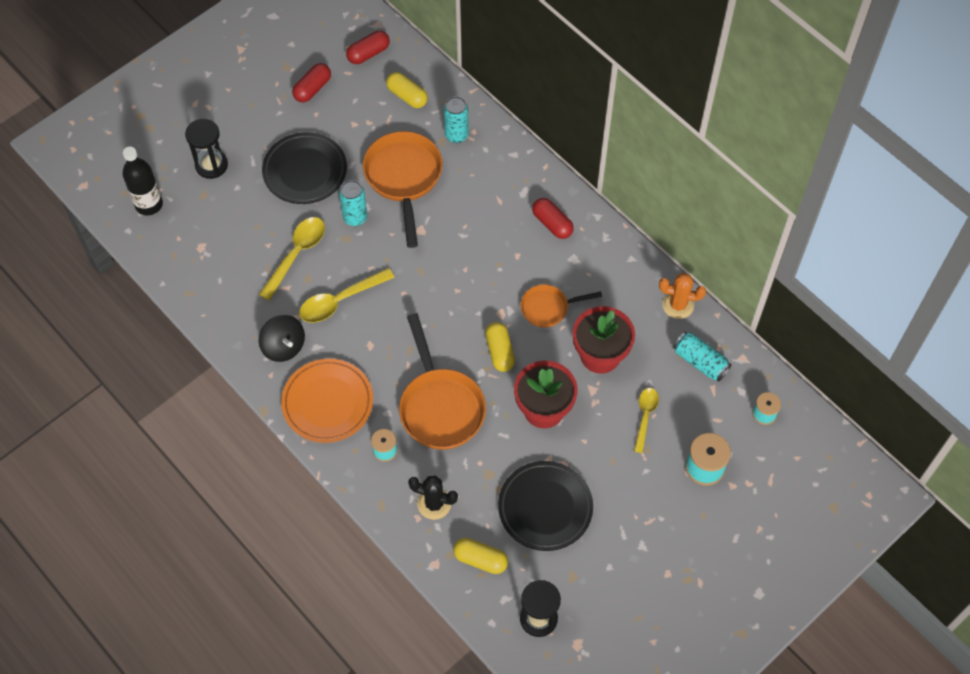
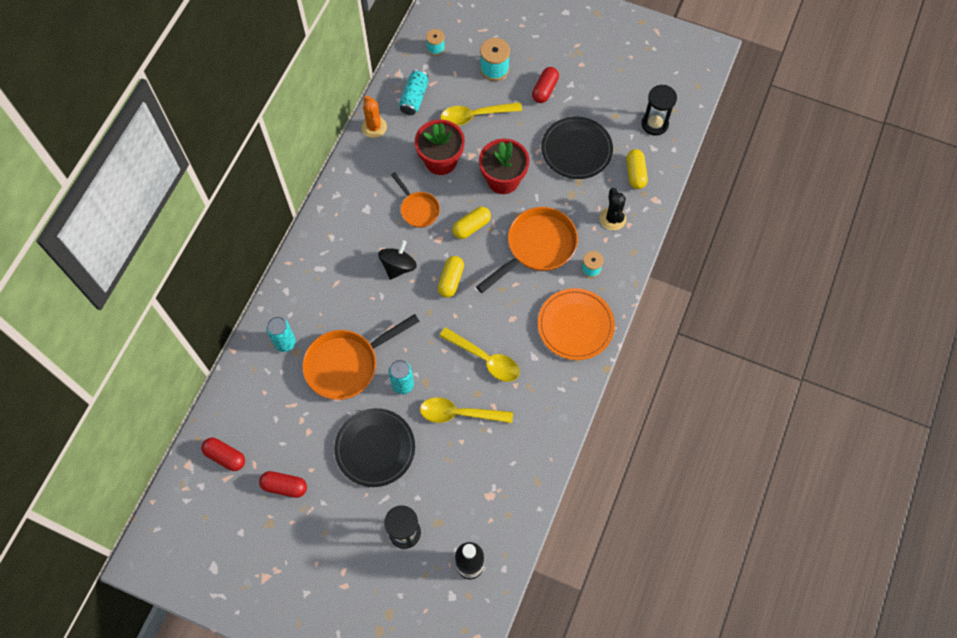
camera: 115 degrees left, 5 degrees up
black spinning top [259,315,305,362] -> black spinning top moved to [378,240,417,280]
yellow capsule [386,72,428,108] -> yellow capsule moved to [438,256,464,298]
red capsule [532,198,574,239] -> red capsule moved to [532,67,559,103]
yellow spoon [634,388,659,453] -> yellow spoon [441,102,522,126], size x1.53

